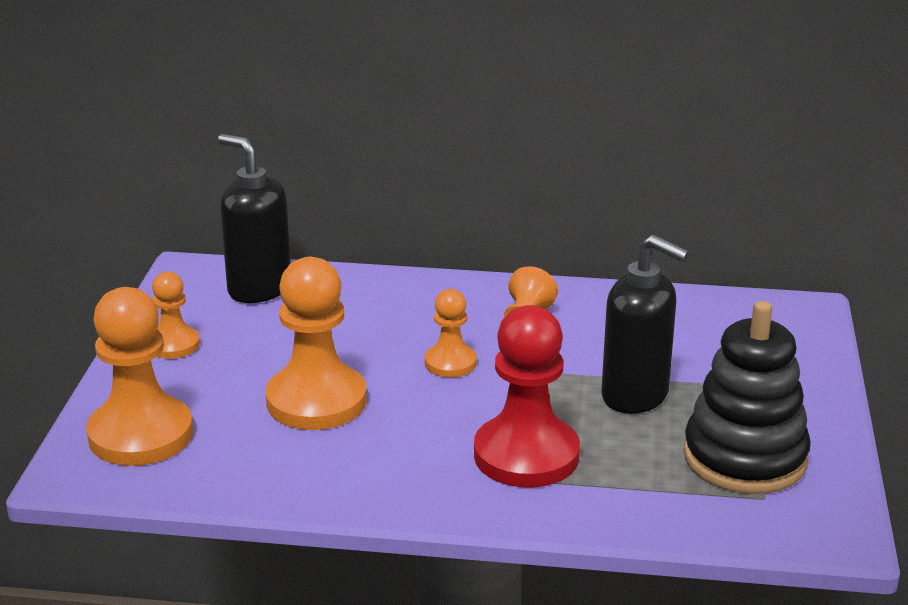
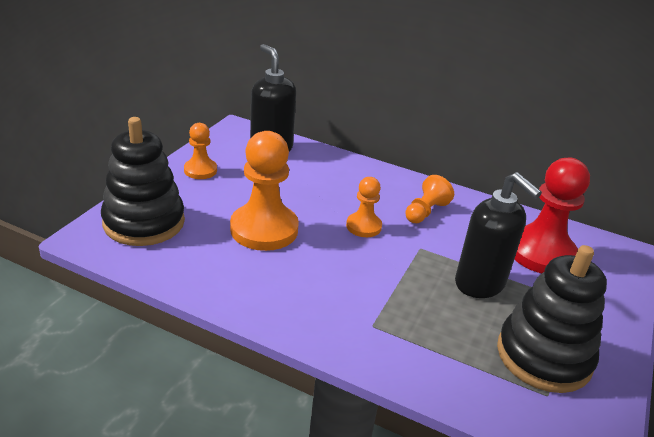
camera: 15 degrees right, 5 degrees up
orange pawn [86,287,193,466] -> black stacking toy [101,117,185,246]
red pawn [474,305,580,488] -> red pawn moved to [514,158,590,273]

